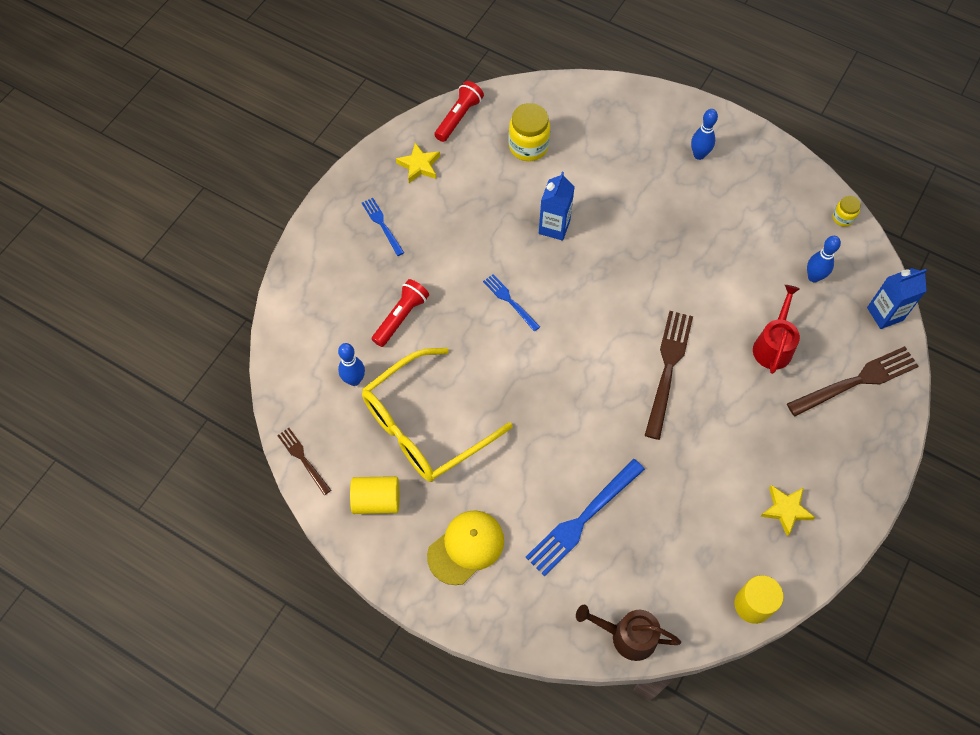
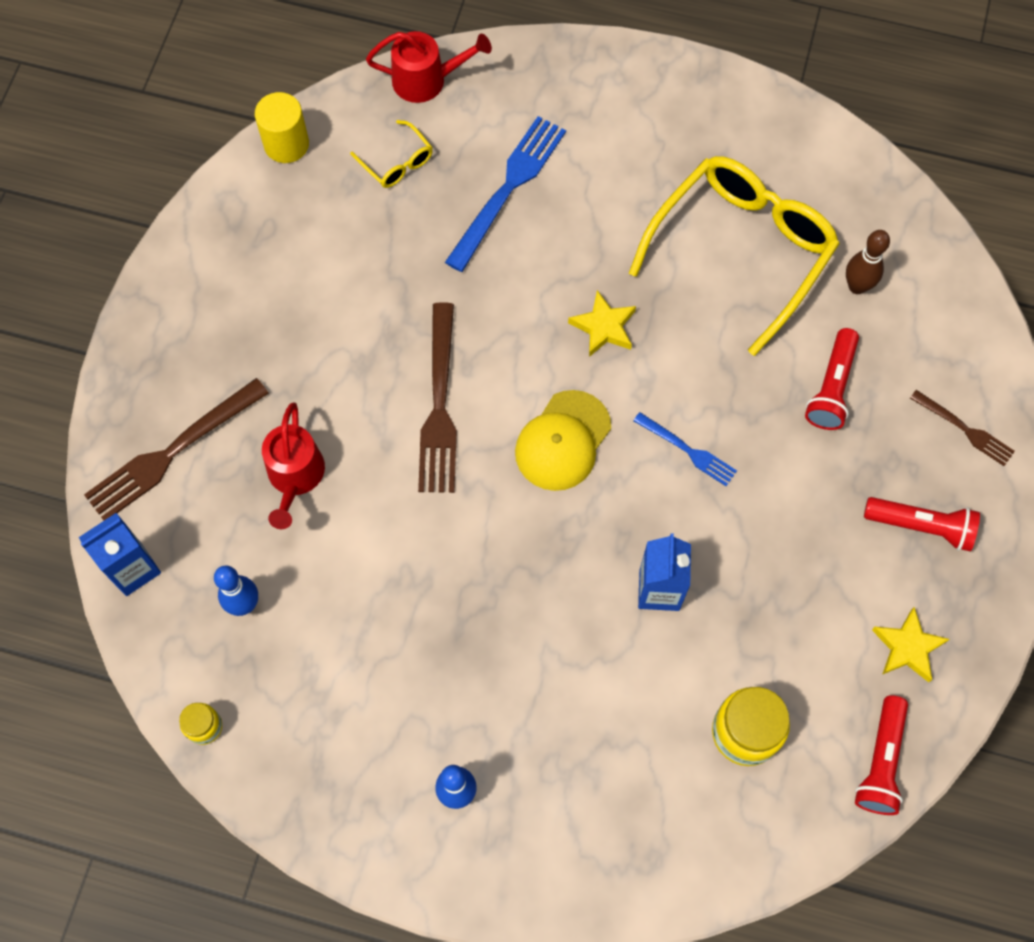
camera: 165 degrees right, 5 degrees up
brown fork [277,428,331,495] -> brown fork moved to [910,390,1015,466]
blue bowling pin [338,343,365,386] -> brown bowling pin [846,230,890,294]
yellow cylinder [350,476,399,514] -> none
blue fork [362,198,404,256] -> red flashlight [864,497,980,551]
yellow cap [427,510,504,585] -> yellow cap moved to [515,390,611,491]
brown watering can [576,605,681,661] -> red watering can [366,31,492,103]
yellow star [760,485,815,537] -> yellow star moved to [568,290,636,357]
none -> yellow glasses [350,120,433,188]

